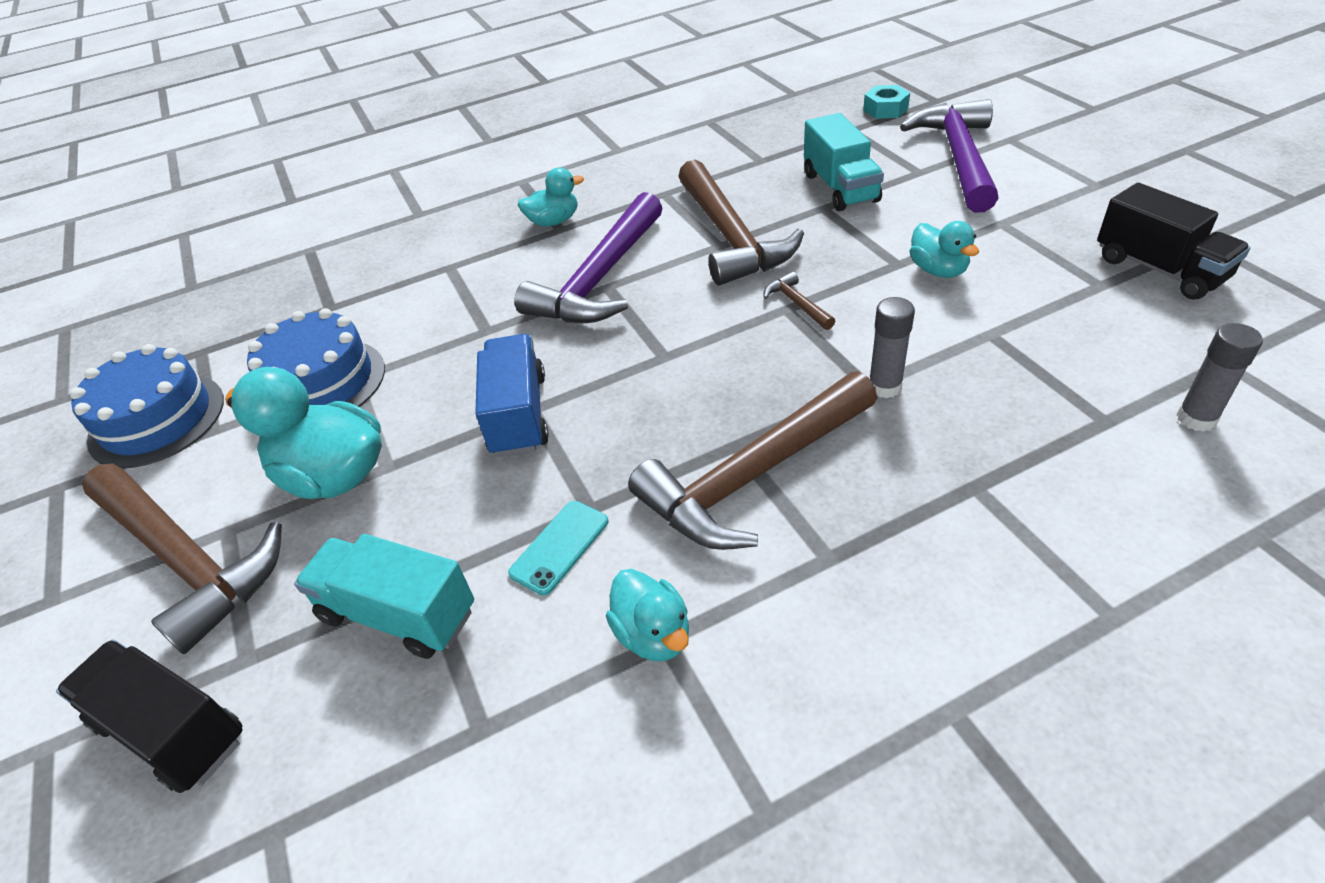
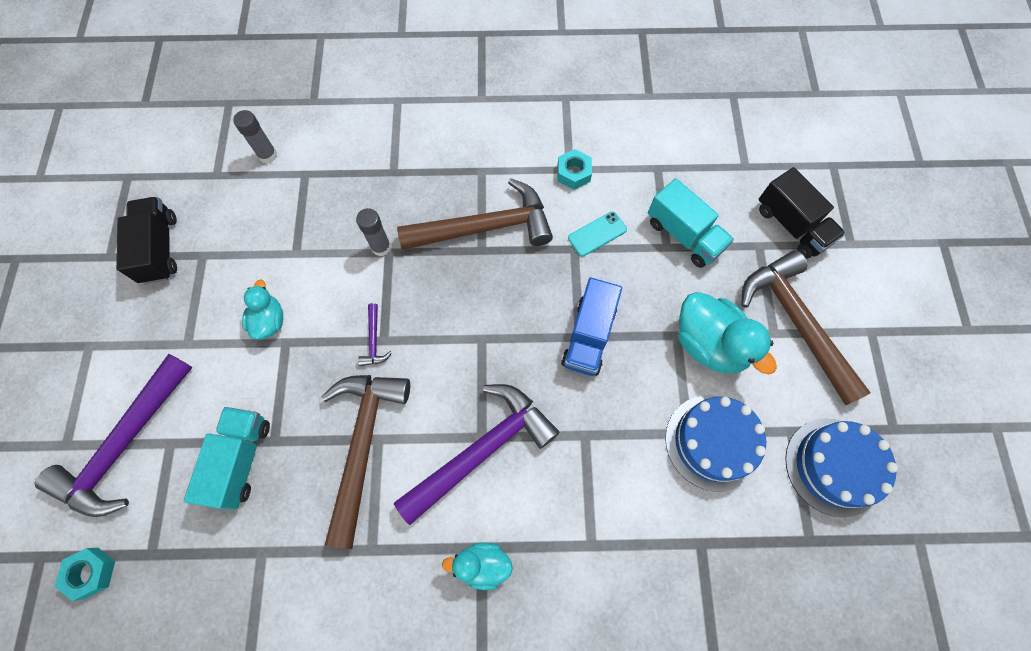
camera: 160 degrees left, 25 degrees up
turquoise duck [606,569,689,661] -> turquoise nut [557,149,592,190]
brown hammer [764,271,835,330] -> purple hammer [358,303,392,366]

